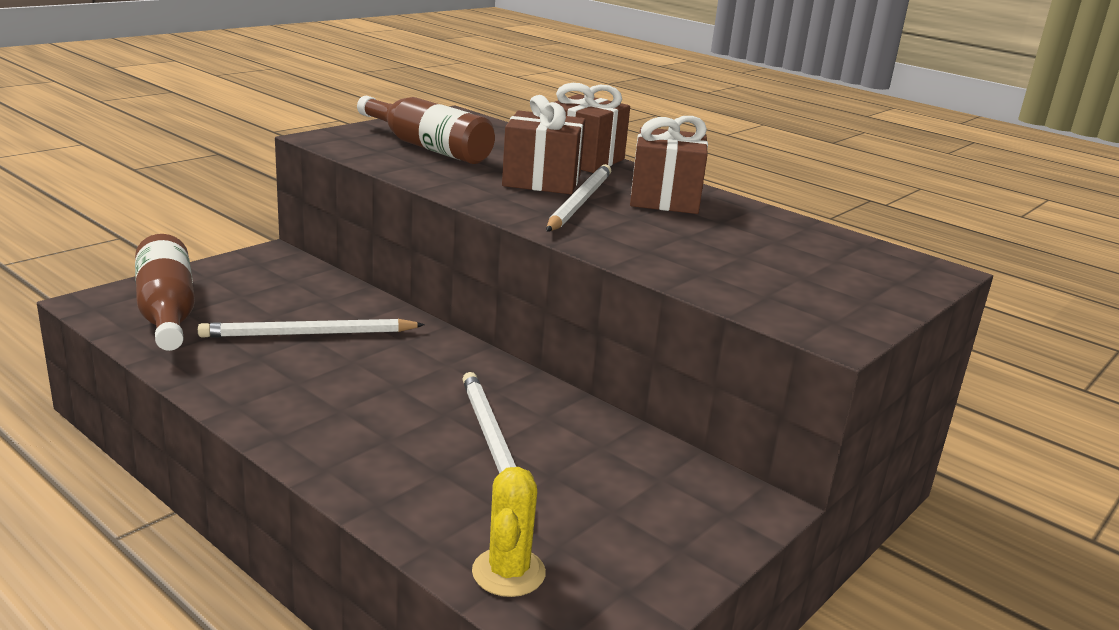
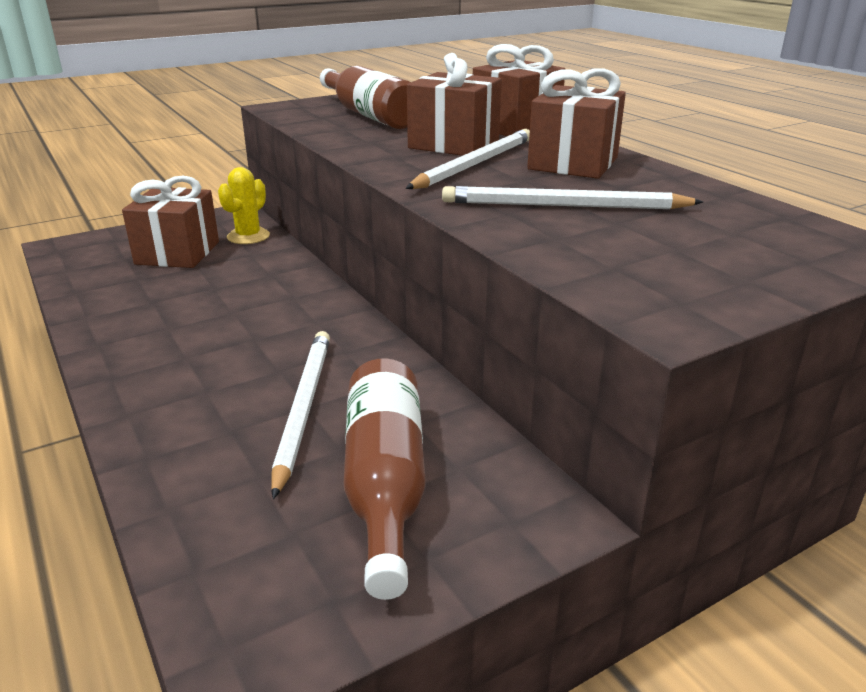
camera: 20 degrees right, 5 degrees up
brown bottle [135,234,195,351] -> brown bottle moved to [344,358,426,600]
white pencil [198,319,425,338] -> white pencil moved to [442,186,703,209]
yellow cactus [472,467,546,597] -> yellow cactus moved to [218,167,270,244]
none -> brown gift [122,176,219,268]

